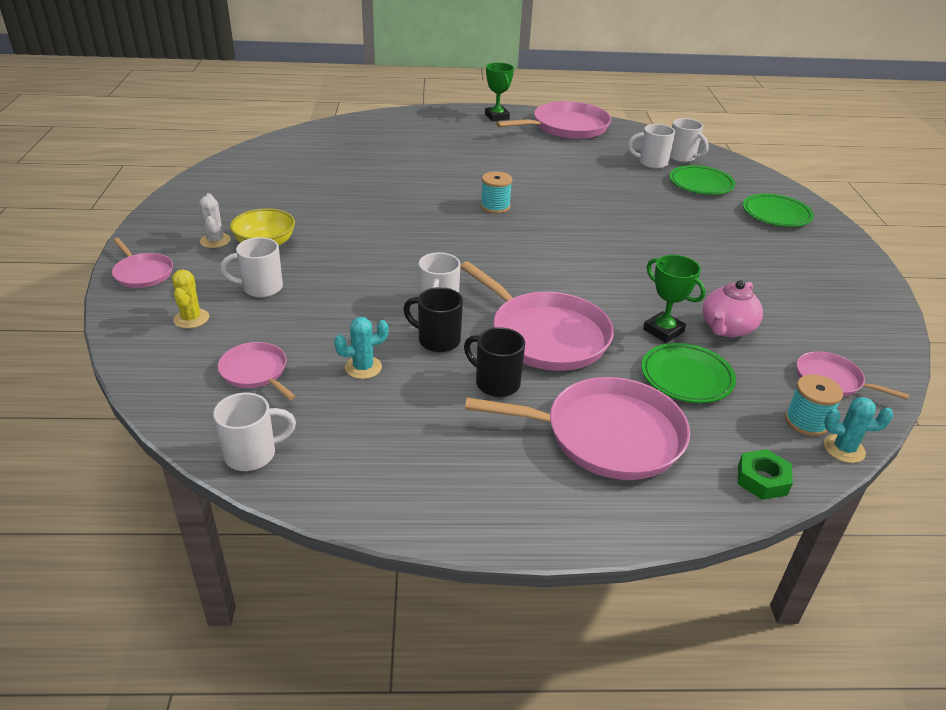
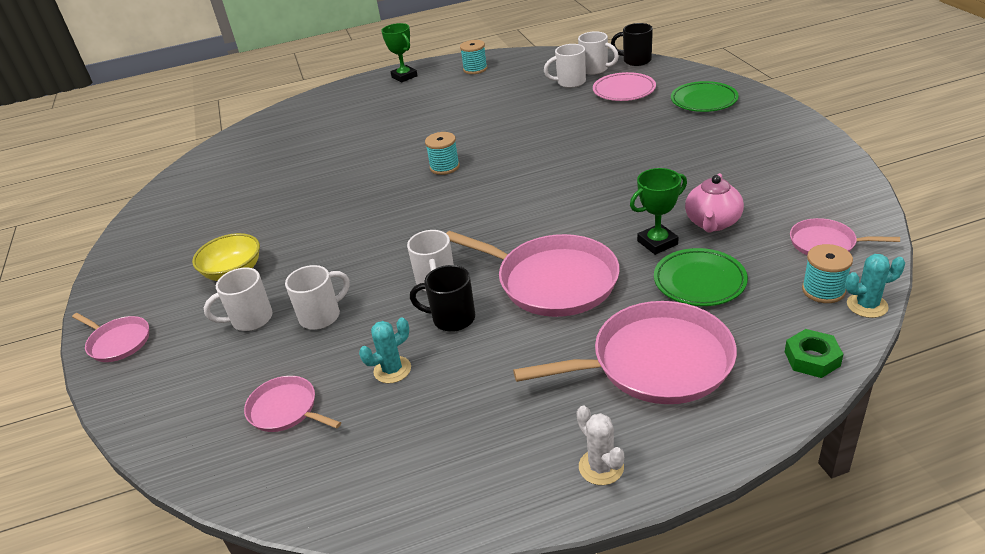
camera: 10 degrees left, 0 degrees up
yellow cactus [172,270,209,329] -> none
white cactus [199,193,231,248] -> white cactus moved to [577,406,624,485]
white mug [213,393,296,471] -> white mug moved to [285,265,350,330]
black mug [464,327,525,397] -> black mug moved to [611,23,653,66]
pink pan [496,101,611,139] -> turquoise spool [460,40,487,74]
green trophy [643,255,705,343] -> green trophy turned 60 degrees counterclockwise [630,168,687,255]
green plate [670,165,735,195] -> pink plate [593,72,656,101]

